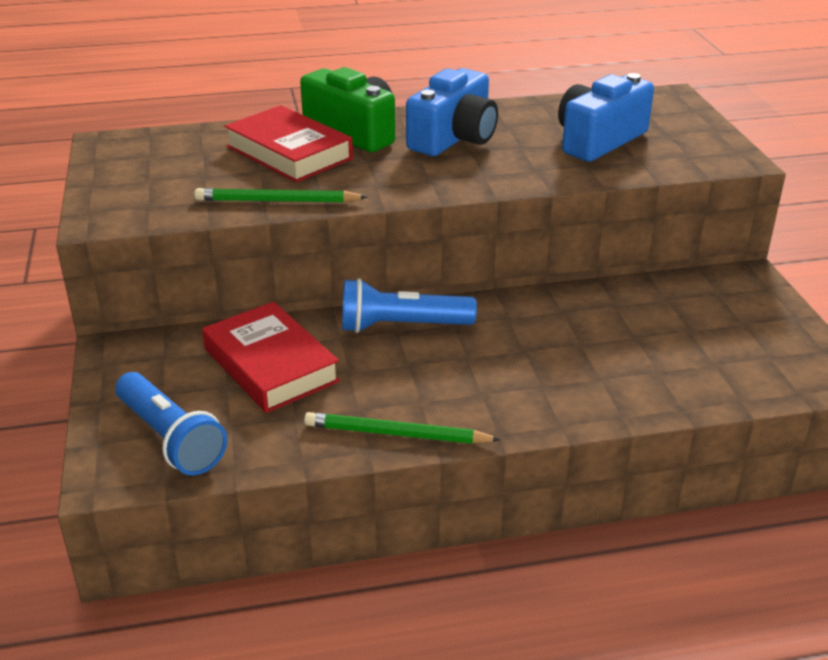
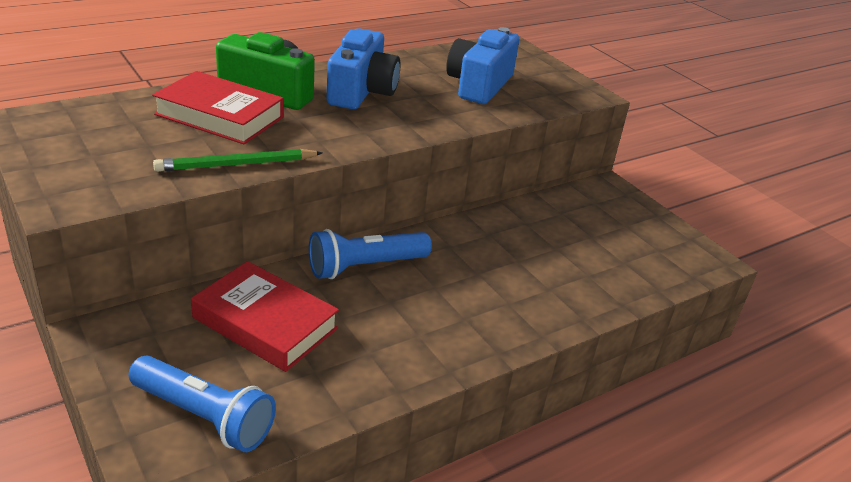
camera: 25 degrees left, 0 degrees up
green pencil [304,412,501,444] -> none

